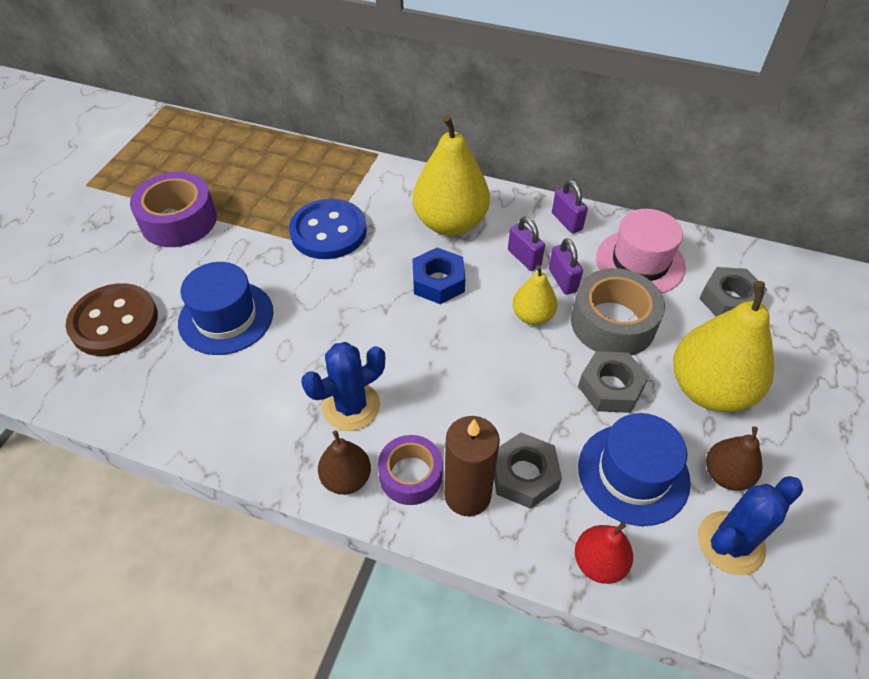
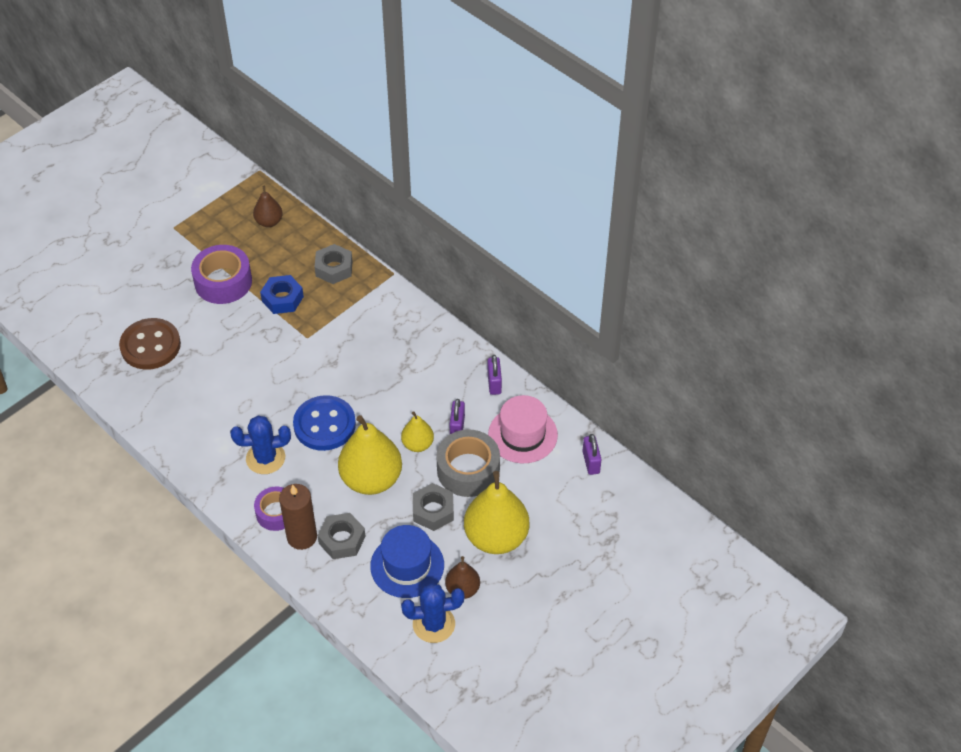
camera: 25 degrees right, 0 degrees up
blue hat [178,262,273,355] -> none
blue button [289,199,367,259] -> blue button moved to [293,395,356,451]
brown pear [318,431,371,495] -> brown pear moved to [253,186,283,227]
yellow pear [413,115,490,236] -> yellow pear moved to [338,415,402,495]
blue nut [413,248,466,304] -> blue nut moved to [260,275,304,314]
purple padlock [508,217,545,271] -> purple padlock moved to [583,434,602,475]
red pear [575,522,633,584] -> none
grey nut [699,267,767,316] -> grey nut moved to [315,244,353,284]

